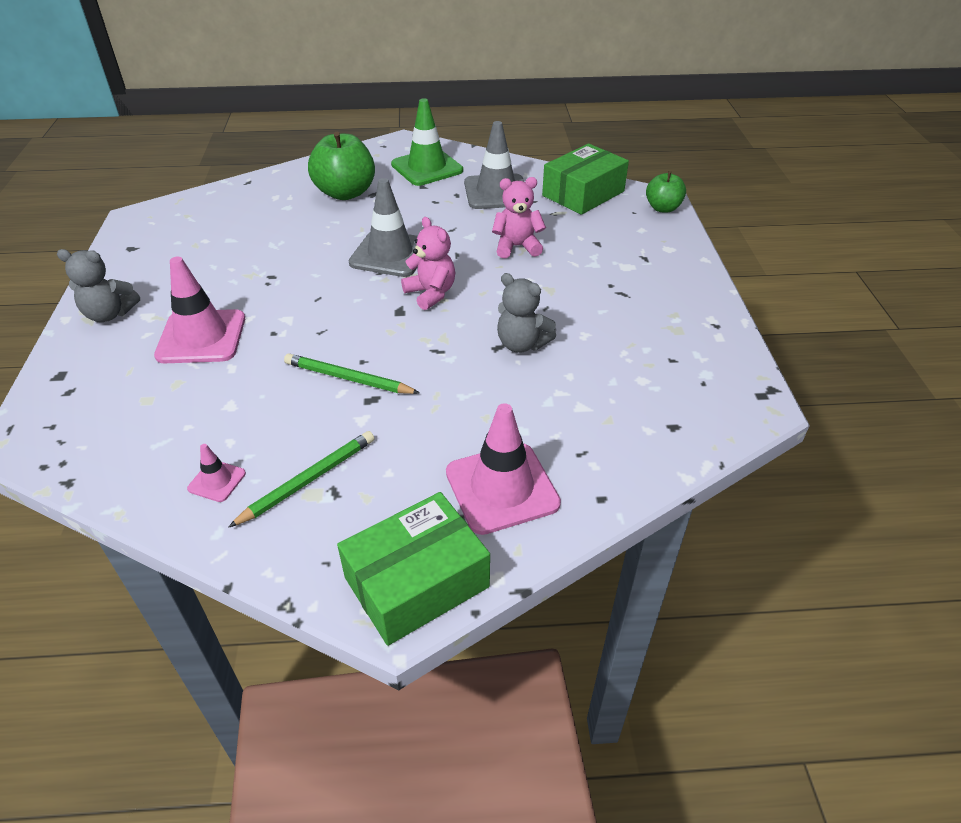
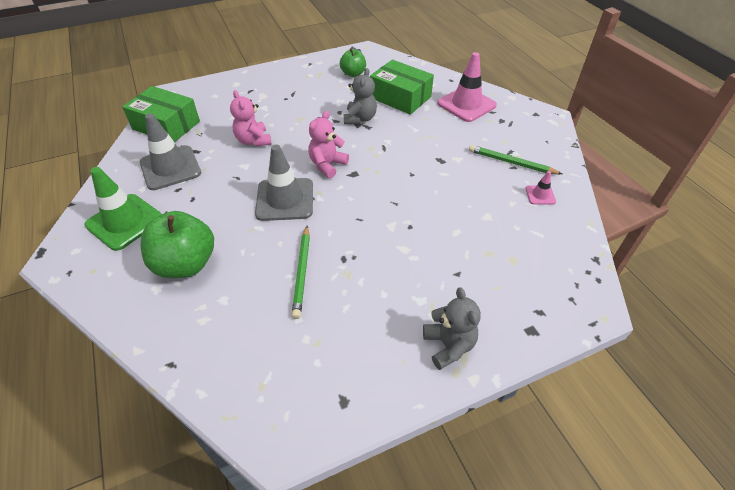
camera: 110 degrees left, 5 degrees up
pink traffic cone [154,257,245,363] -> none
green pencil [284,353,420,394] -> green pencil moved to [292,226,310,319]
green box [337,492,490,646] -> green box moved to [370,60,434,115]
green apple [646,171,686,213] -> green apple moved to [340,49,366,77]

